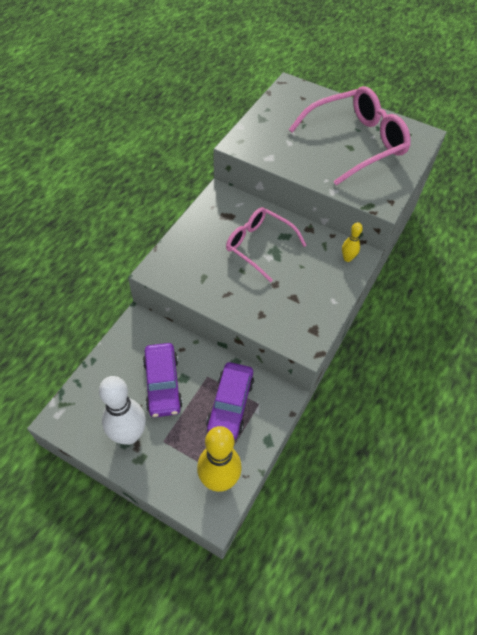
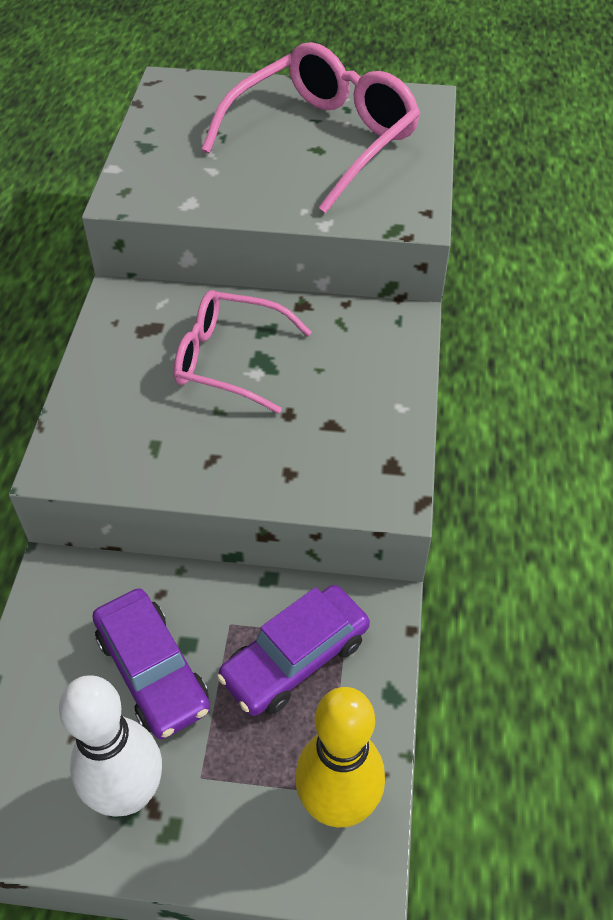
camera: 20 degrees left, 5 degrees down
purple car [206,362,254,440] -> purple car turned 60 degrees clockwise [217,585,370,716]
yellow bowling pin [342,222,363,262] -> none

